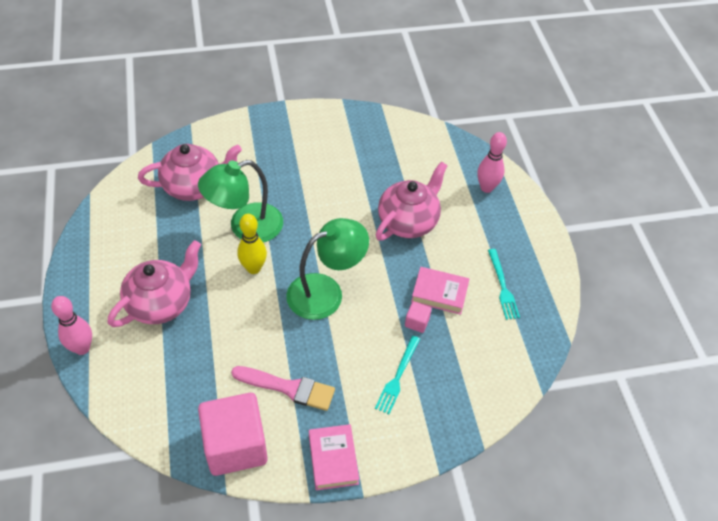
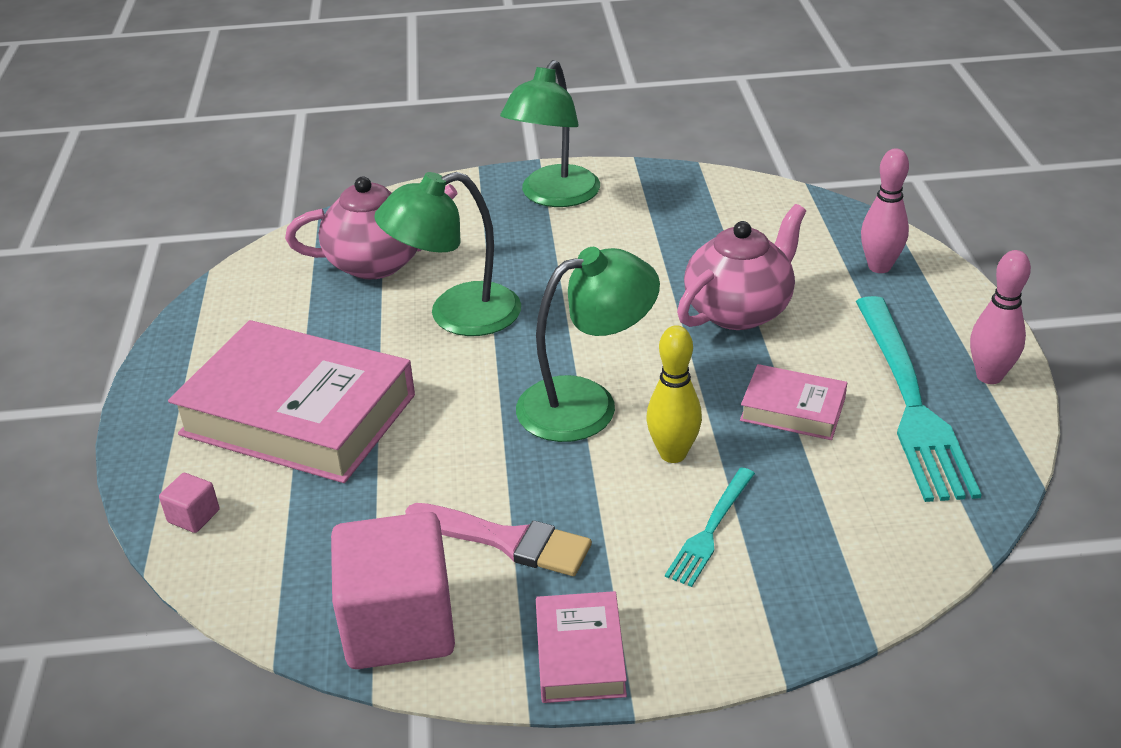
camera: 10 degrees right, 15 degrees down
pink bowling pin [51,296,92,355] -> pink bowling pin moved to [970,250,1031,384]
pink teapot [108,240,201,327] -> pink book [168,320,415,483]
yellow bowling pin [238,214,267,274] -> yellow bowling pin moved to [646,325,702,463]
pink cube [405,301,432,333] -> pink cube moved to [159,473,219,533]
turquoise fork [488,249,520,320] -> turquoise fork [856,296,982,502], size x2.01
none -> green lamp [500,60,600,207]

